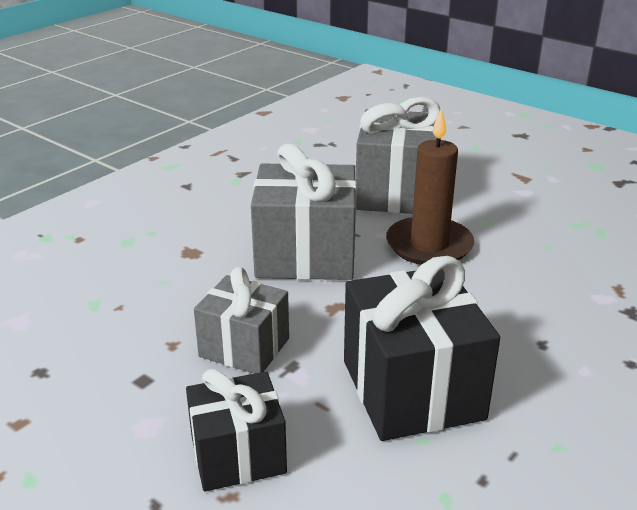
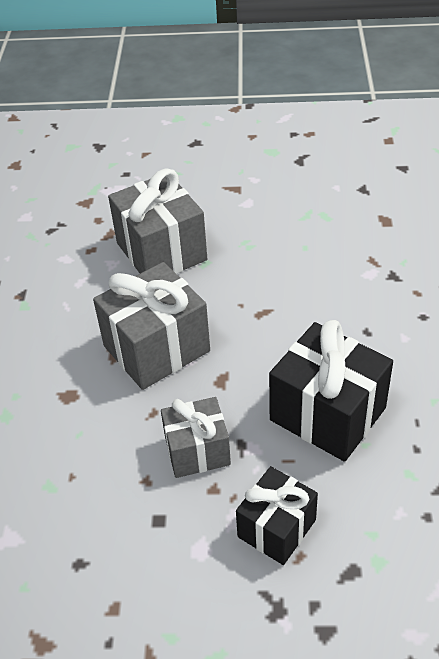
camera: 35 degrees left, 15 degrees up
brown candle [386,108,474,265] -> none

